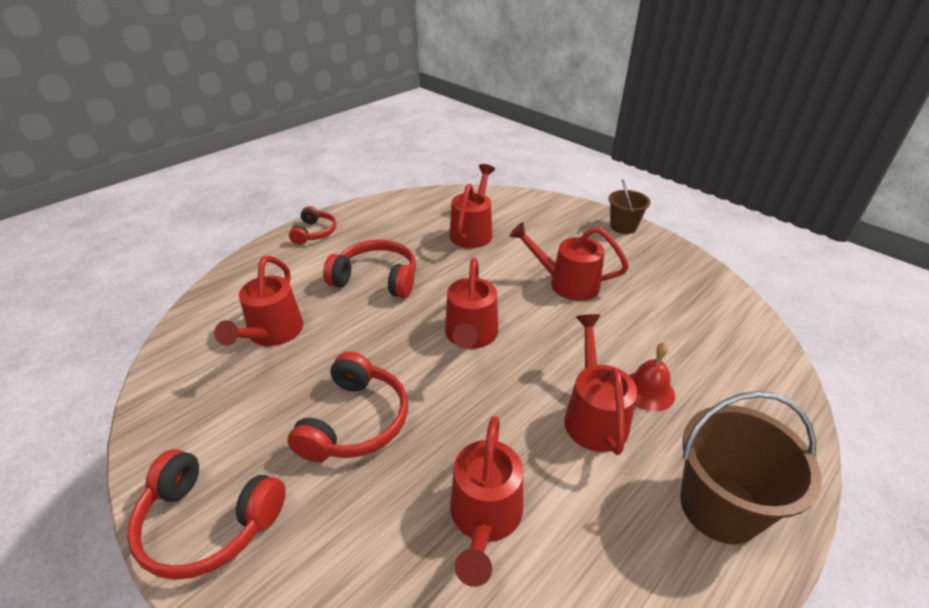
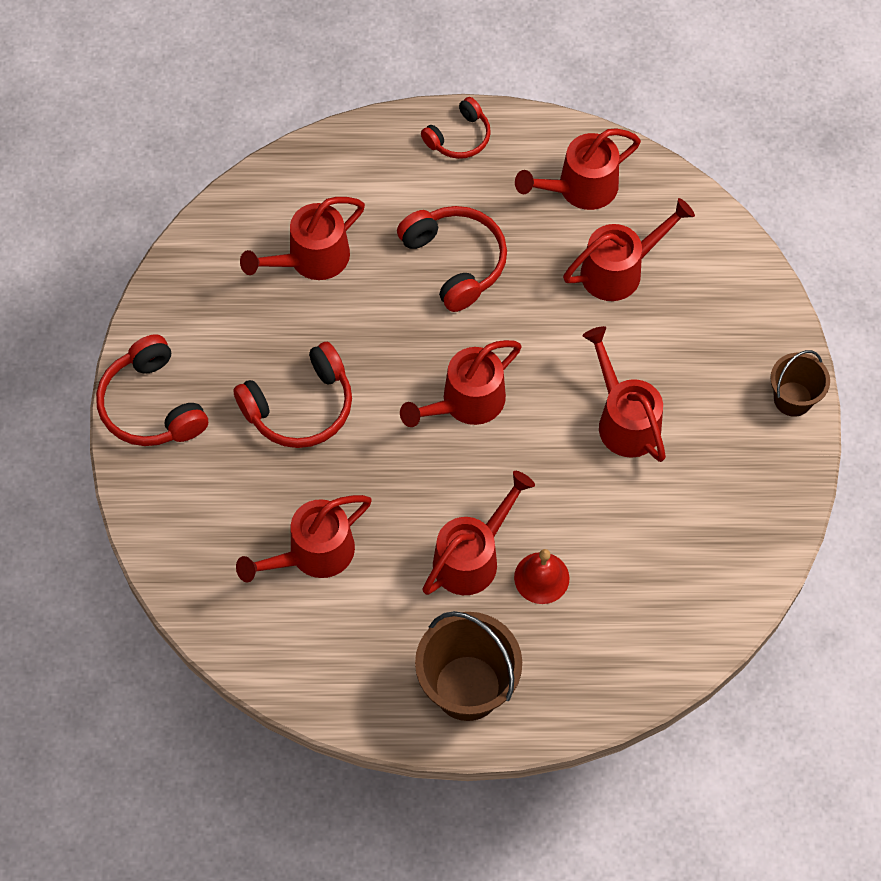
camera: 45 degrees right, 25 degrees up
none -> red watering can [515,128,641,210]

